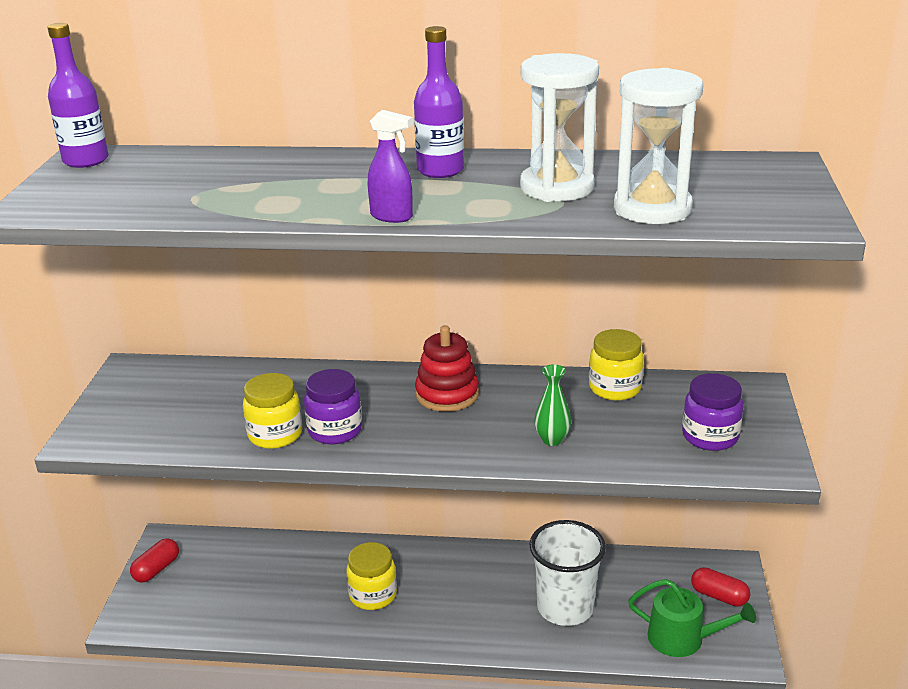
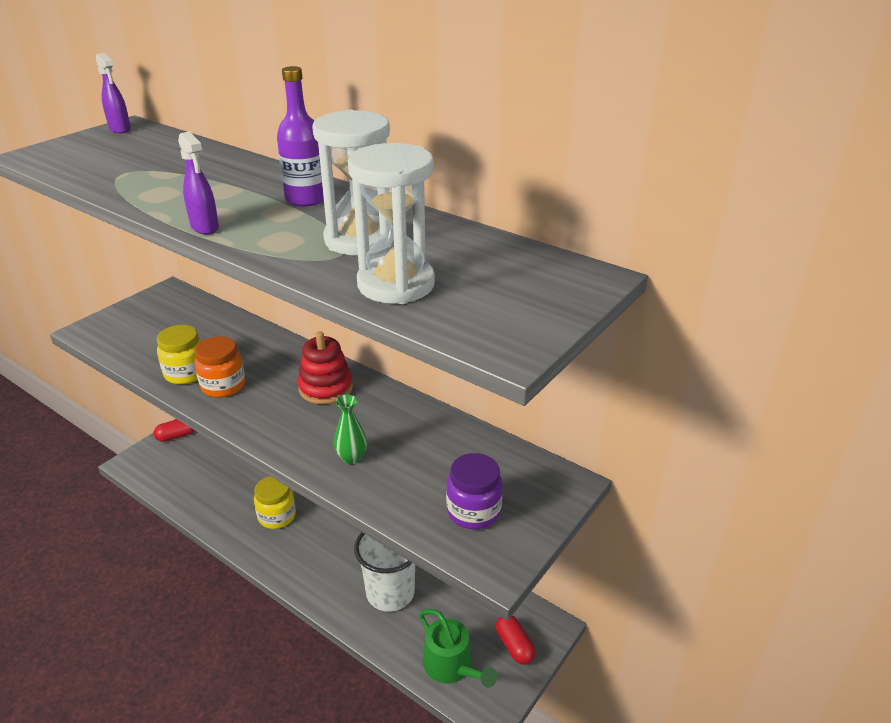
camera: 30 degrees right, 5 degrees up
purple bottle [47,23,109,168] -> purple spray bottle [96,53,131,133]
purple jar [304,369,362,444] -> orange jar [195,336,245,397]
yellow jar [589,329,644,401] -> none

